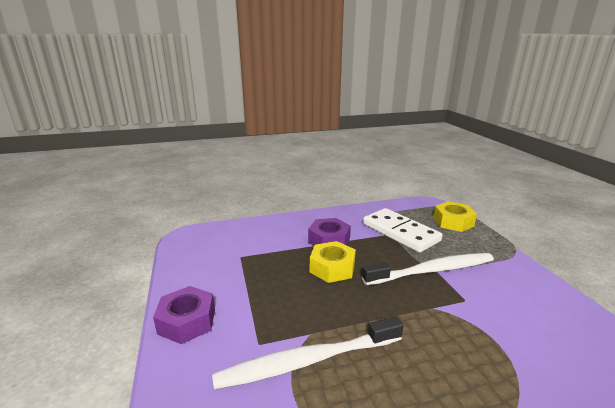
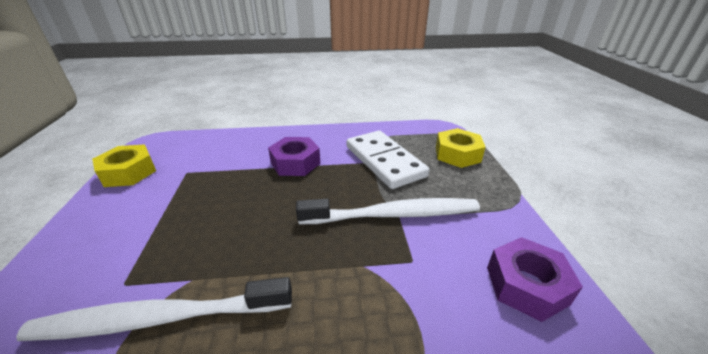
camera: 10 degrees right, 10 degrees up
purple nut [153,286,215,344] -> purple nut moved to [487,237,583,322]
yellow nut [310,241,356,283] -> yellow nut moved to [92,144,156,187]

